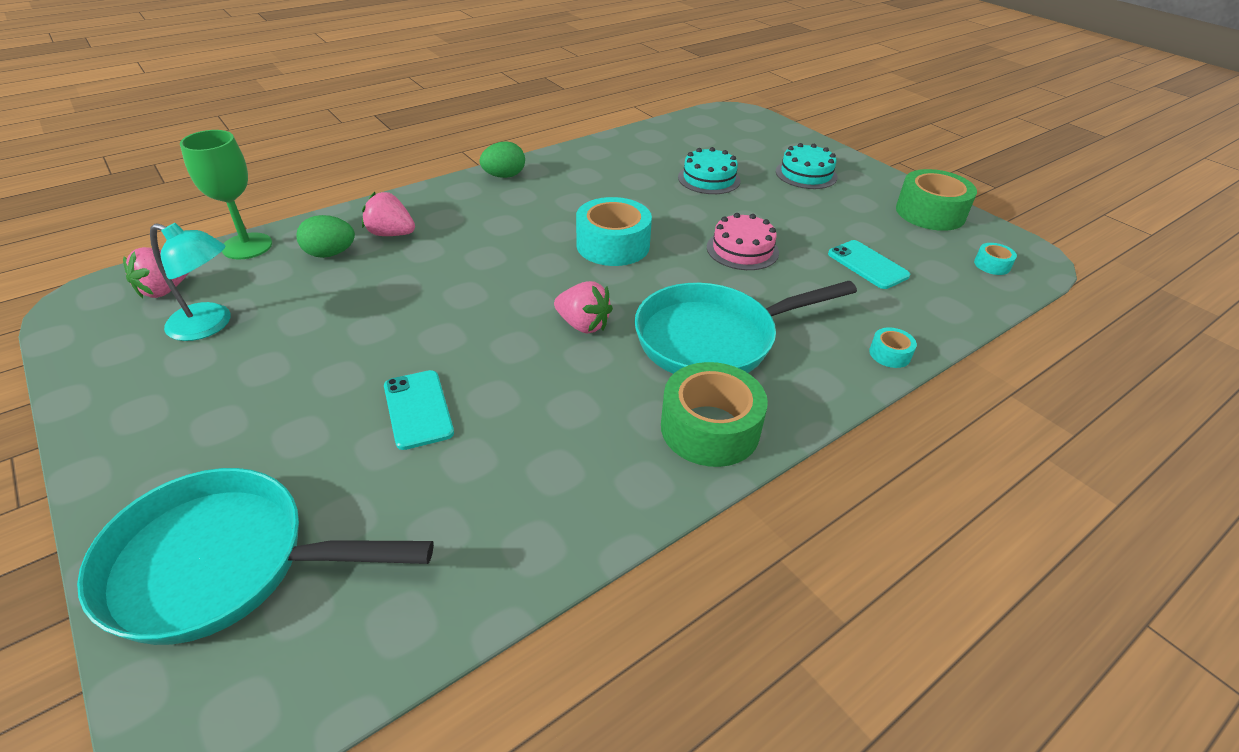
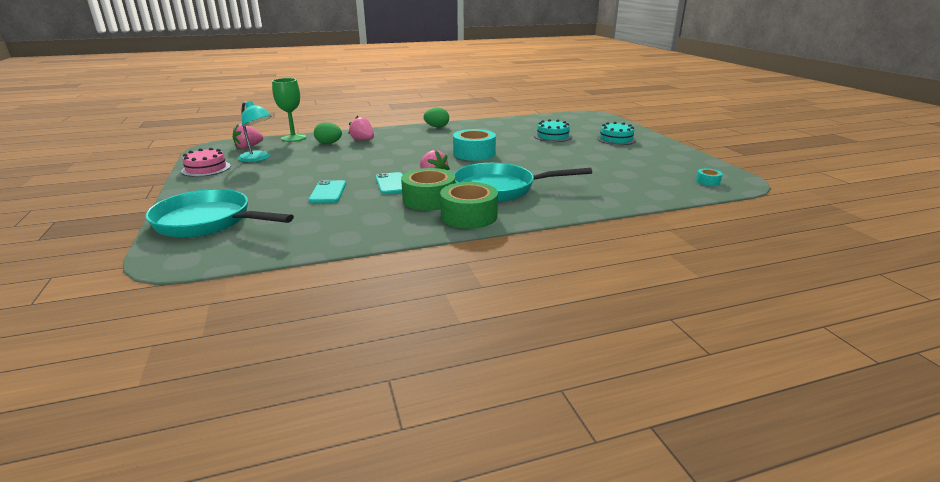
camera: 20 degrees right, 15 degrees down
pink cake [707,213,779,270] -> pink cake moved to [181,148,231,177]
turquoise phone [828,240,910,289] -> turquoise phone moved to [376,172,403,194]
turquoise tape [869,327,917,368] -> none
green tape [896,169,977,231] -> green tape moved to [401,168,455,211]

